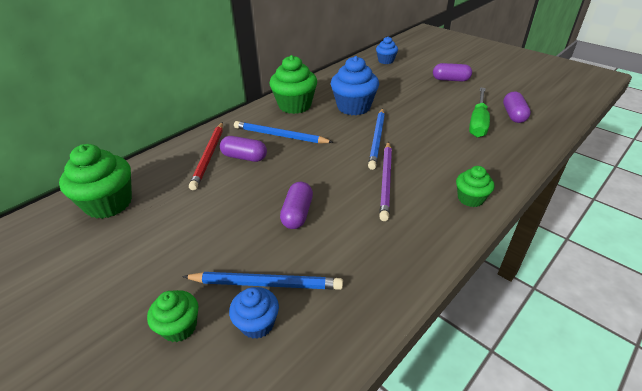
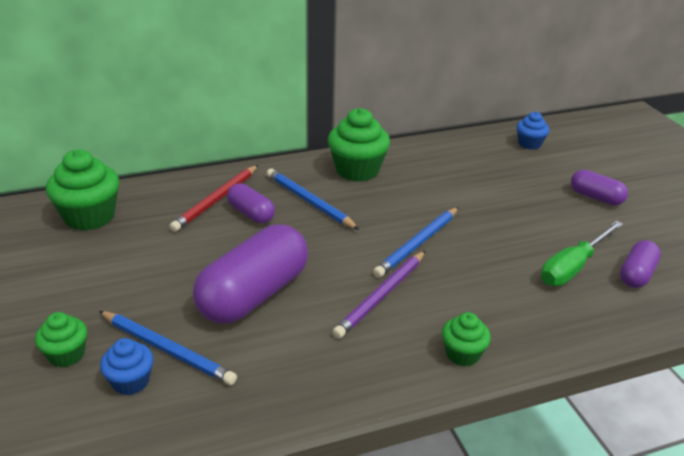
camera: 25 degrees right, 5 degrees down
purple capsule [280,182,313,229] -> purple capsule [193,224,308,324], size x1.97
blue cupcake [331,56,379,115] -> none

